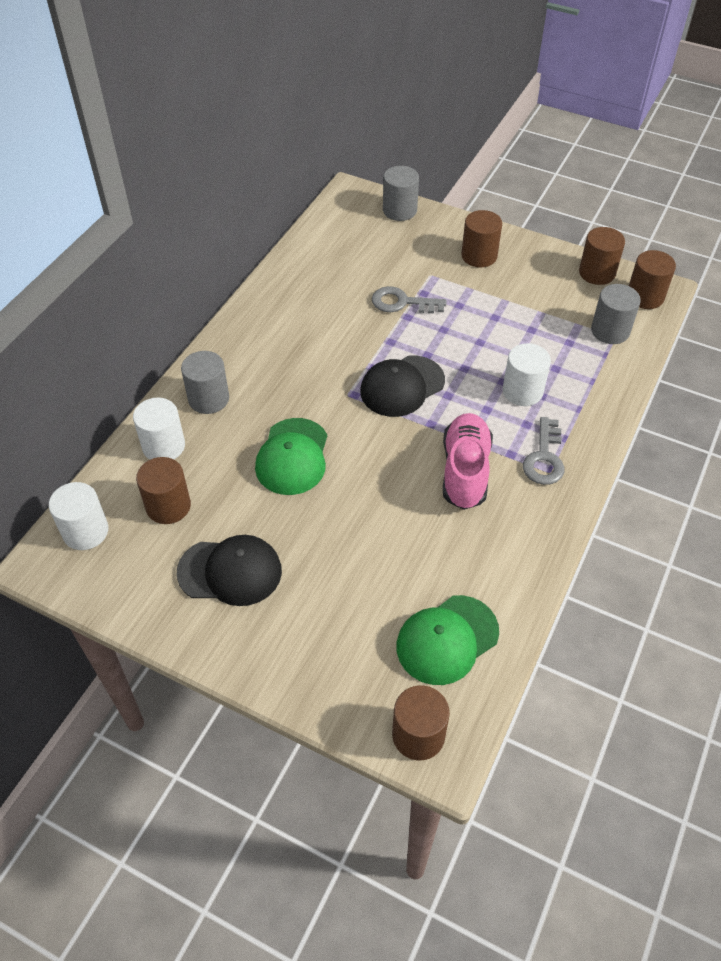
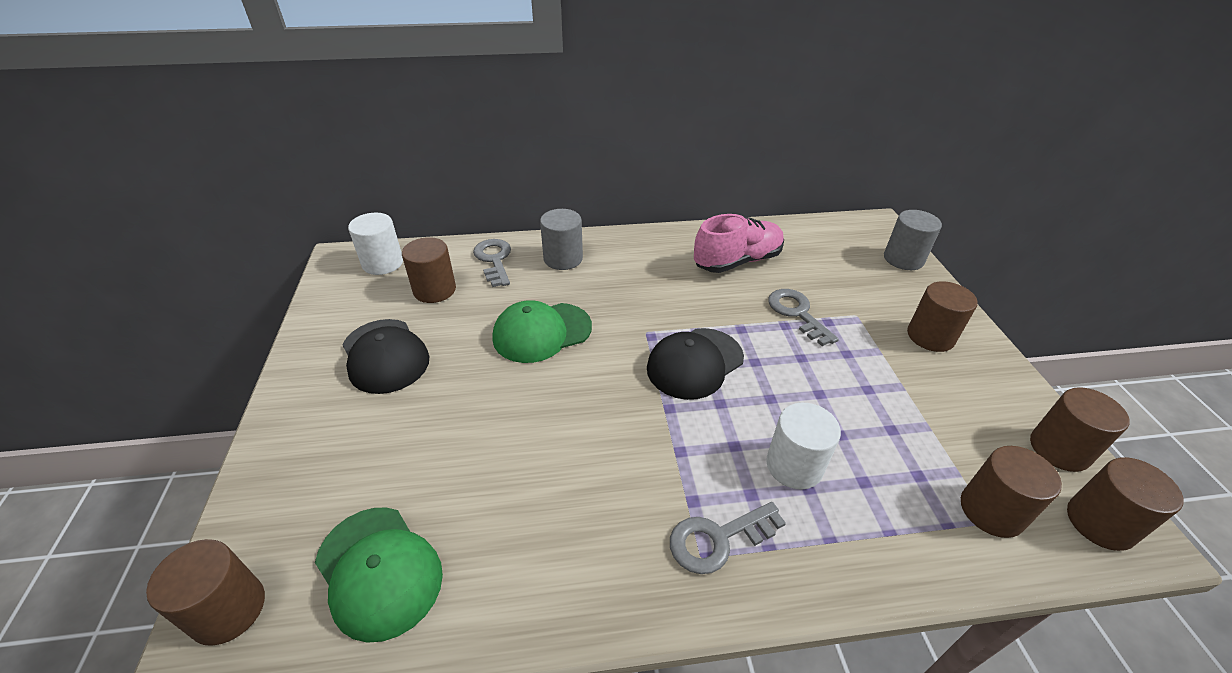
camera: 55 degrees right, 10 degrees down
white cylinder [133,398,185,460] -> grey key [473,239,511,287]
black cap [360,355,445,417] -> black cap turned 60 degrees counterclockwise [647,328,744,400]
green cap [396,595,499,685] -> green cap turned 150 degrees counterclockwise [315,507,443,643]
pink shoe [443,413,493,510] -> pink shoe moved to [694,214,784,273]
grey cylinder [591,284,641,344] -> brown cylinder [961,446,1062,538]

